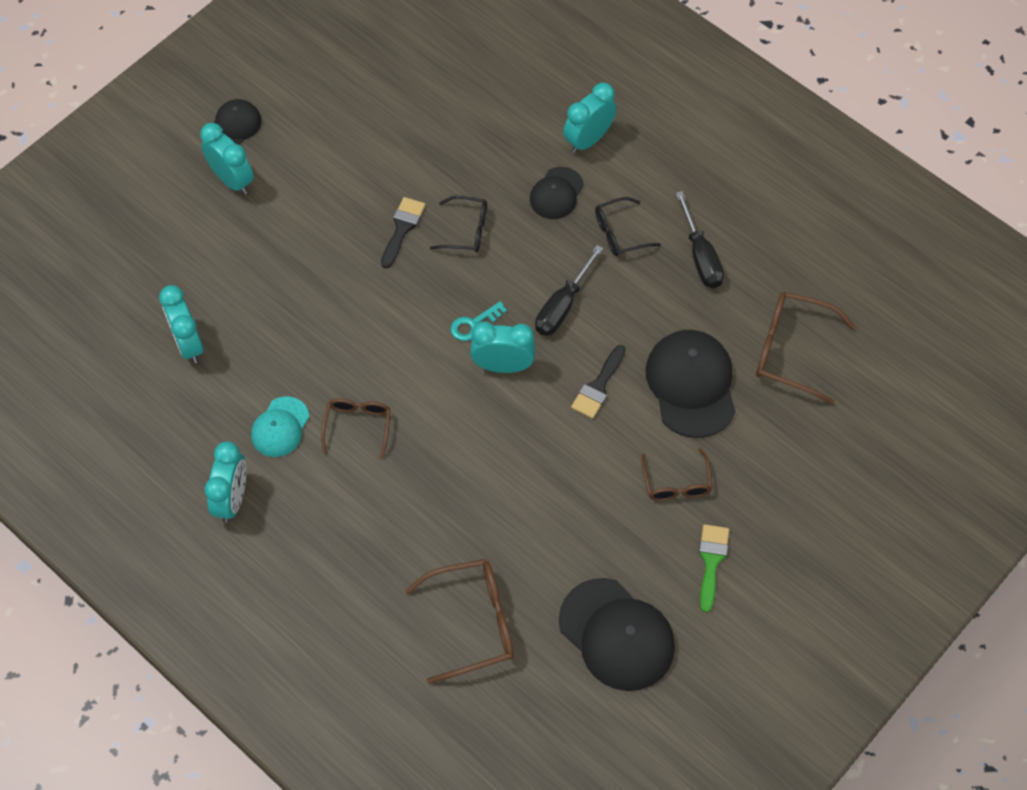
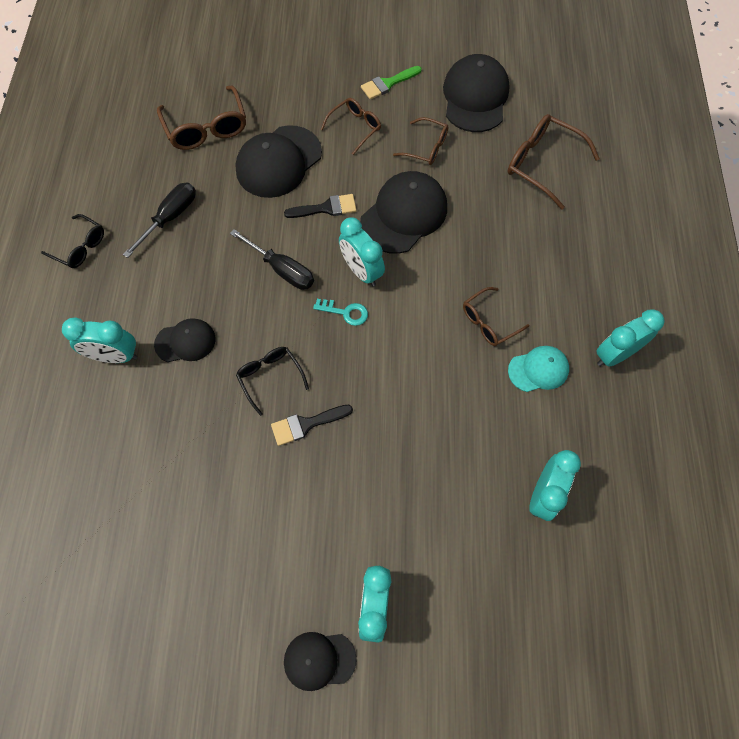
camera: 130 degrees left, 5 degrees up
black screwdriver [535,245,603,336] -> black screwdriver turned 45 degrees clockwise [230,229,314,290]
black glasses [595,197,661,256] -> black glasses moved to [41,214,104,268]
none -> black cap [360,171,447,254]
none -> brown glasses [393,117,448,165]

